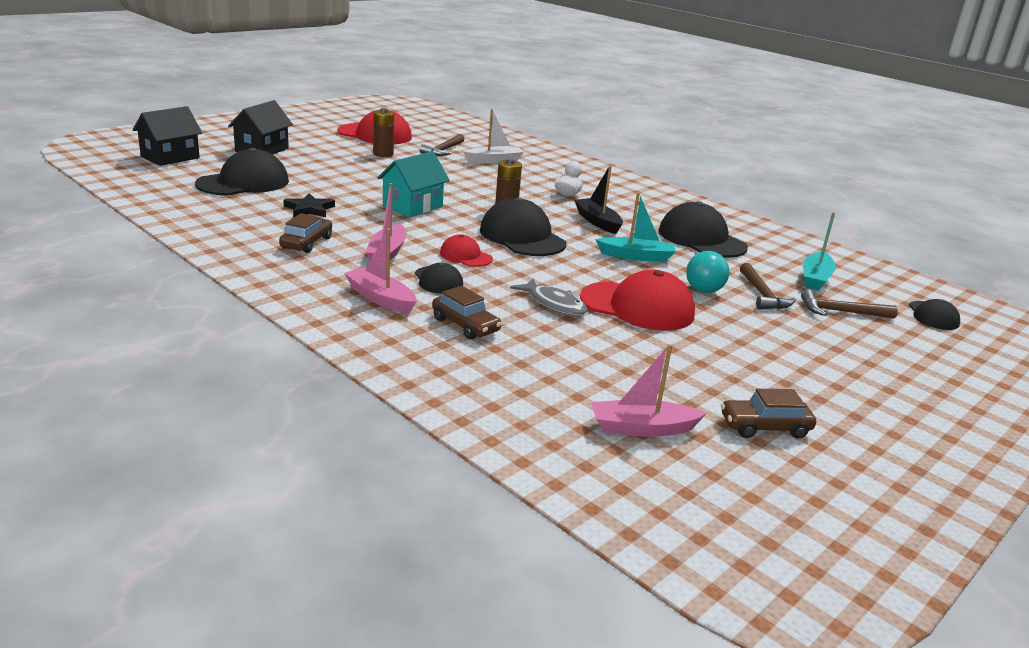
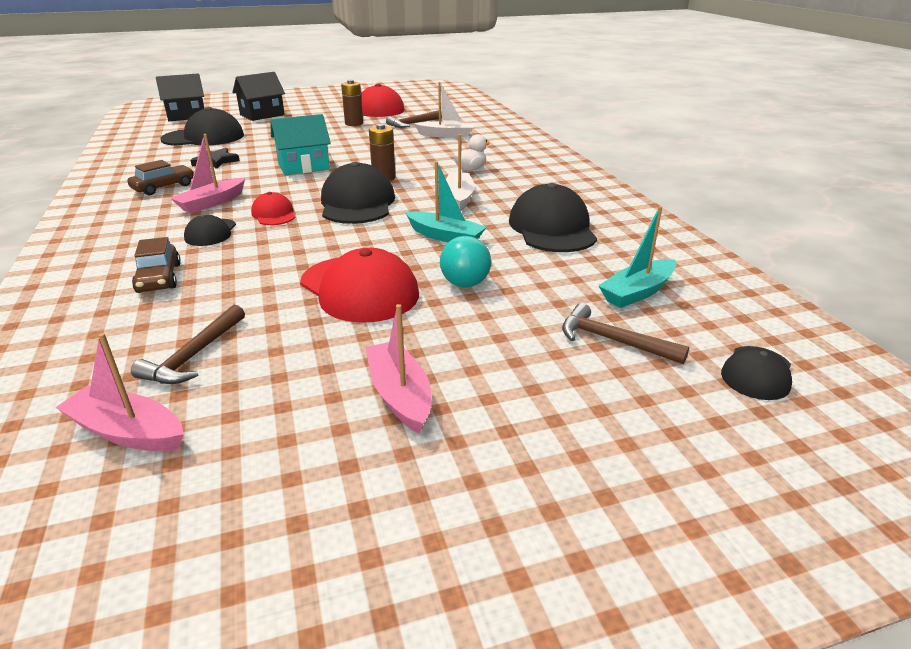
camera: 30 degrees right, 5 degrees up
pink boat [344,228,417,314] -> pink boat moved to [366,304,431,434]
grey fish [510,278,588,316] -> none
black boat [574,165,623,234] -> white boat [446,134,475,211]
brown car [721,389,816,439] -> none
brown hammer [740,263,796,310] -> brown hammer moved to [131,305,245,384]

